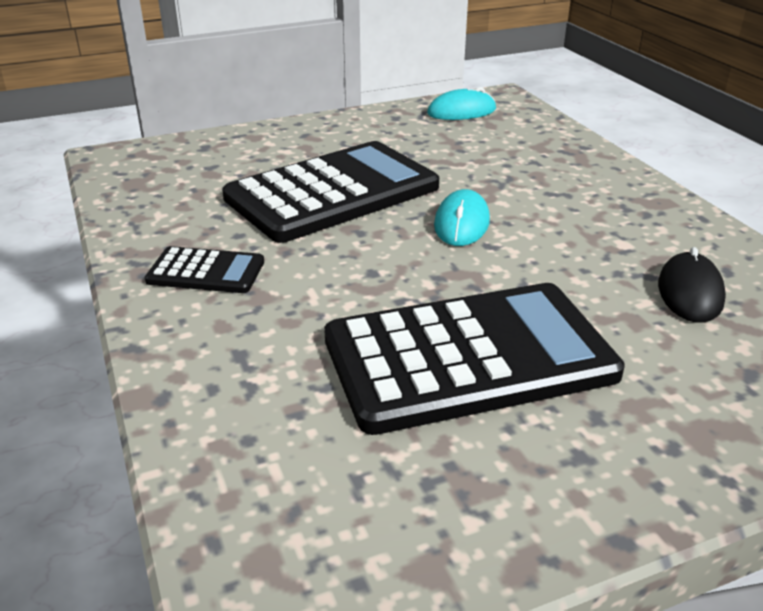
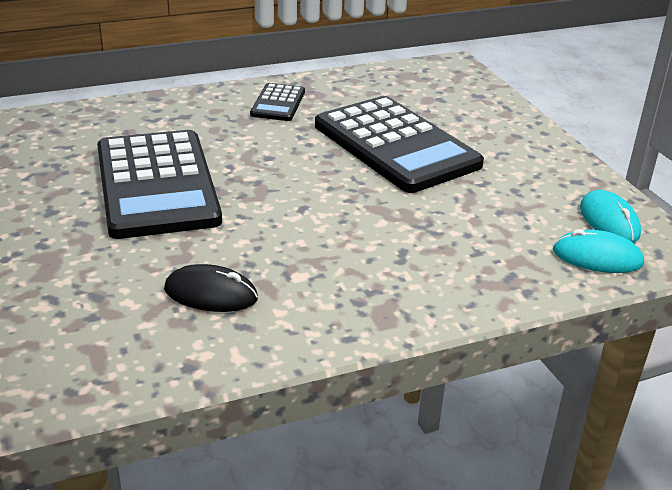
camera: 90 degrees right, 0 degrees up
turquoise mouse [434,189,490,246] -> turquoise mouse moved to [553,229,644,273]

